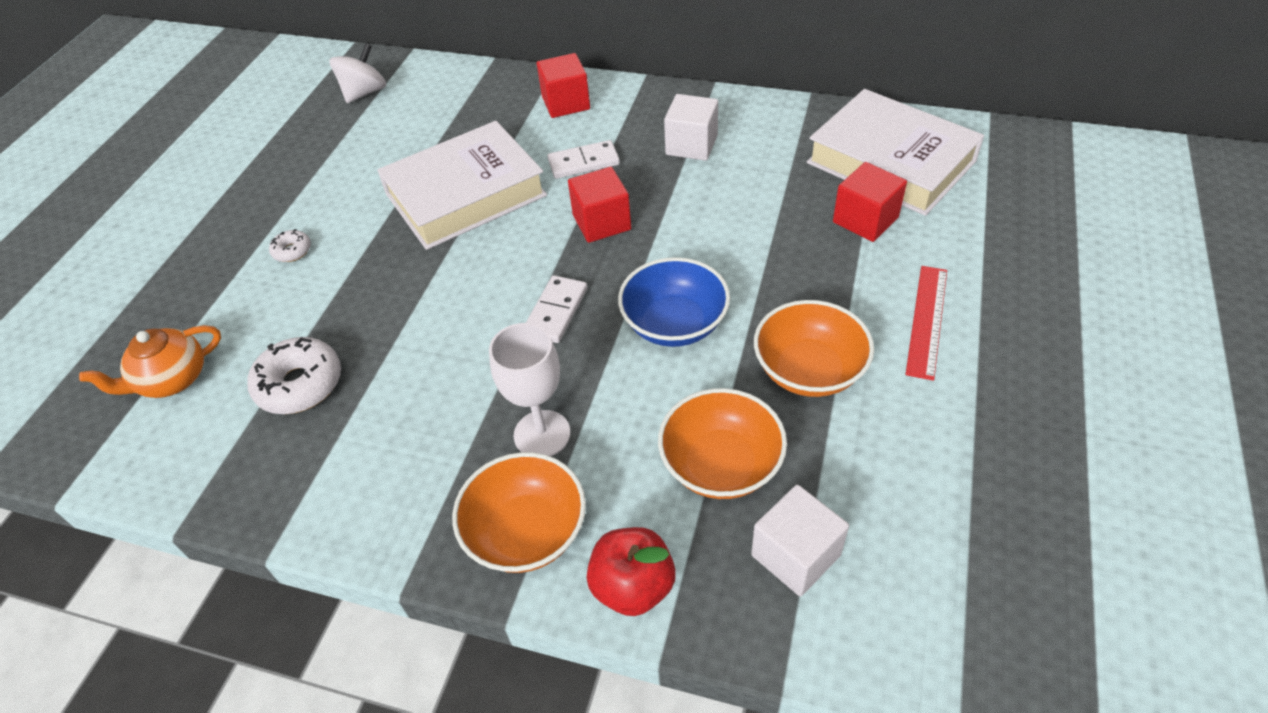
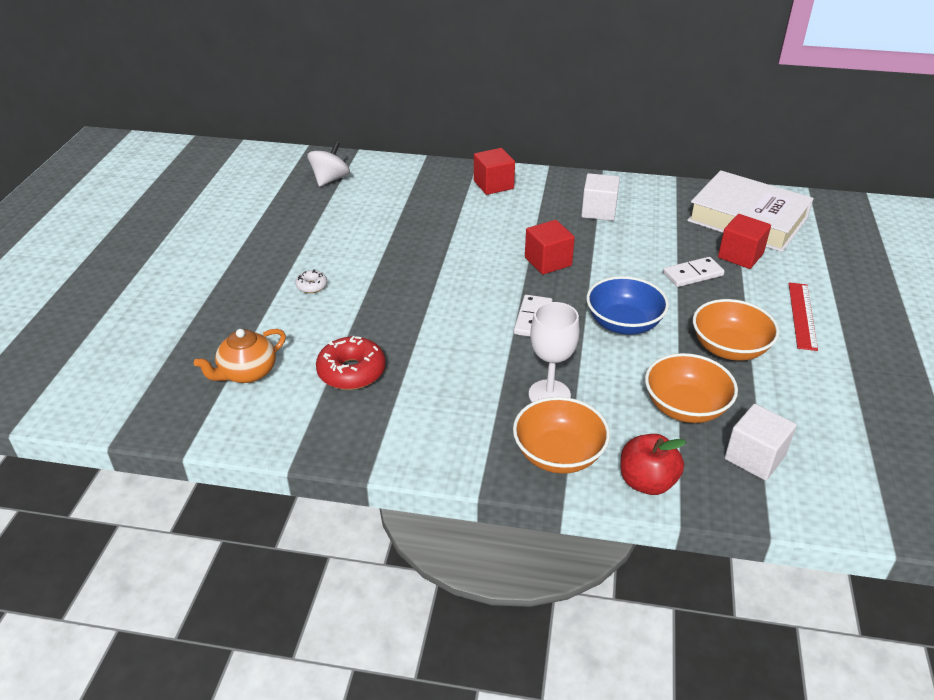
camera: 10 degrees left, 10 degrees down
white donut [247,337,341,414] -> red donut [316,336,386,390]
white book [377,121,547,250] -> none
white domino [547,140,620,179] -> white domino moved to [663,257,725,287]

